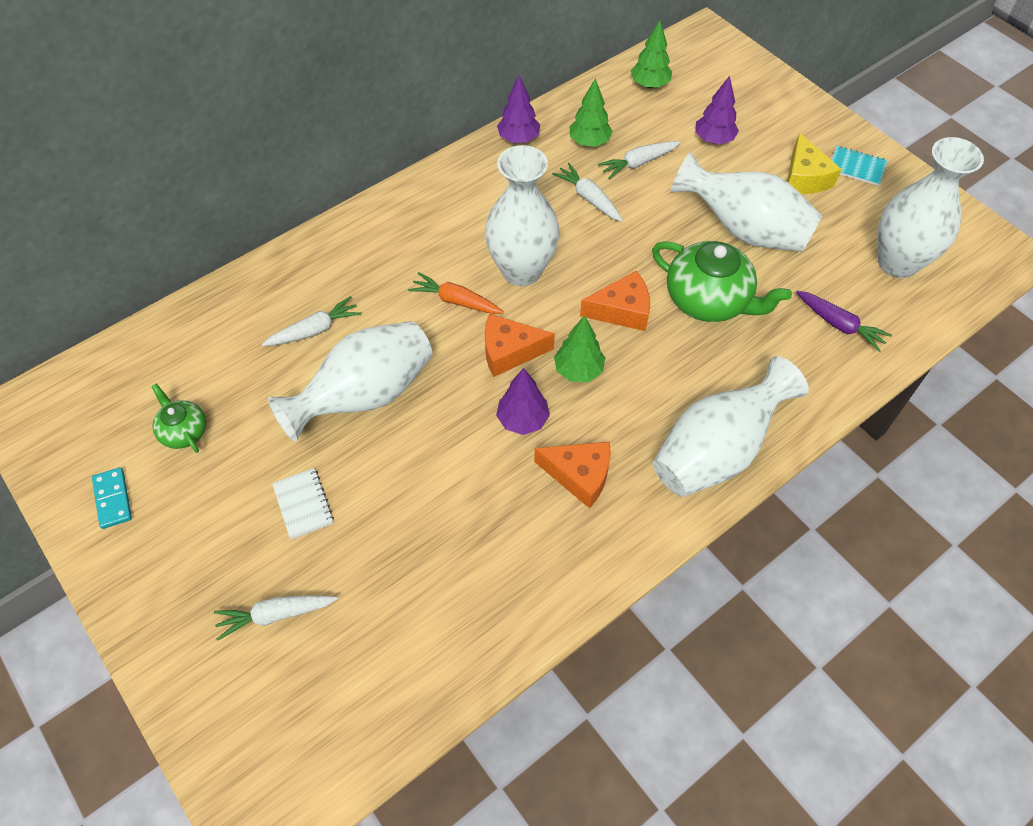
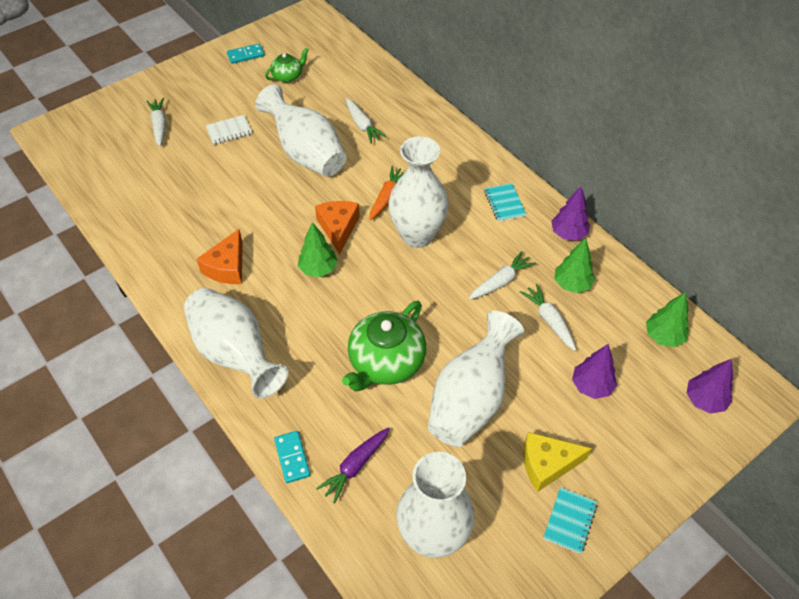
camera: 90 degrees right, 5 degrees down
purple tree [496,368,550,435] -> purple tree moved to [686,359,733,414]
orange cheese [580,271,650,331] -> none
none -> turquoise domino [274,431,310,483]
none -> turquoise notebook [484,183,527,222]

